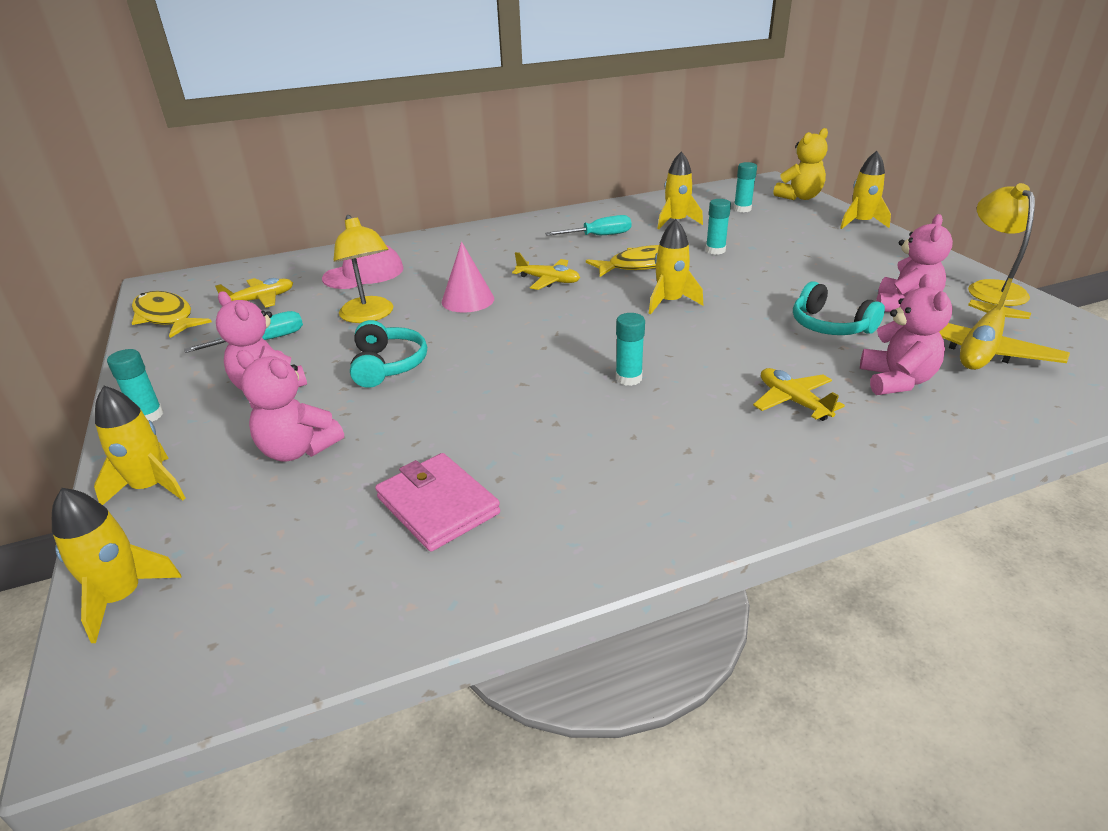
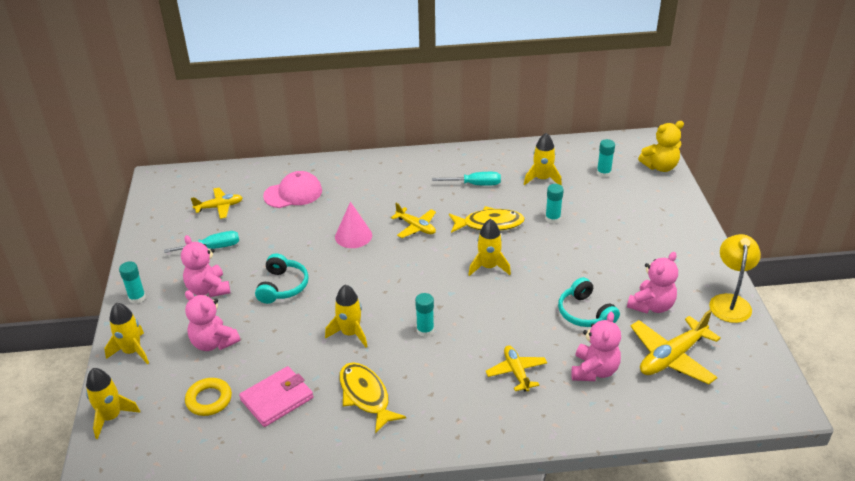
camera: 15 degrees right, 5 degrees up
yellow fish [132,291,212,338] -> yellow fish moved to [340,362,406,434]
yellow lamp [334,215,393,323] -> none
pink wallet [375,453,500,552] -> pink wallet turned 75 degrees clockwise [239,366,313,427]
yellow rocket [840,151,891,229] -> yellow rocket moved to [325,284,368,347]
none -> yellow ring [185,378,232,416]

